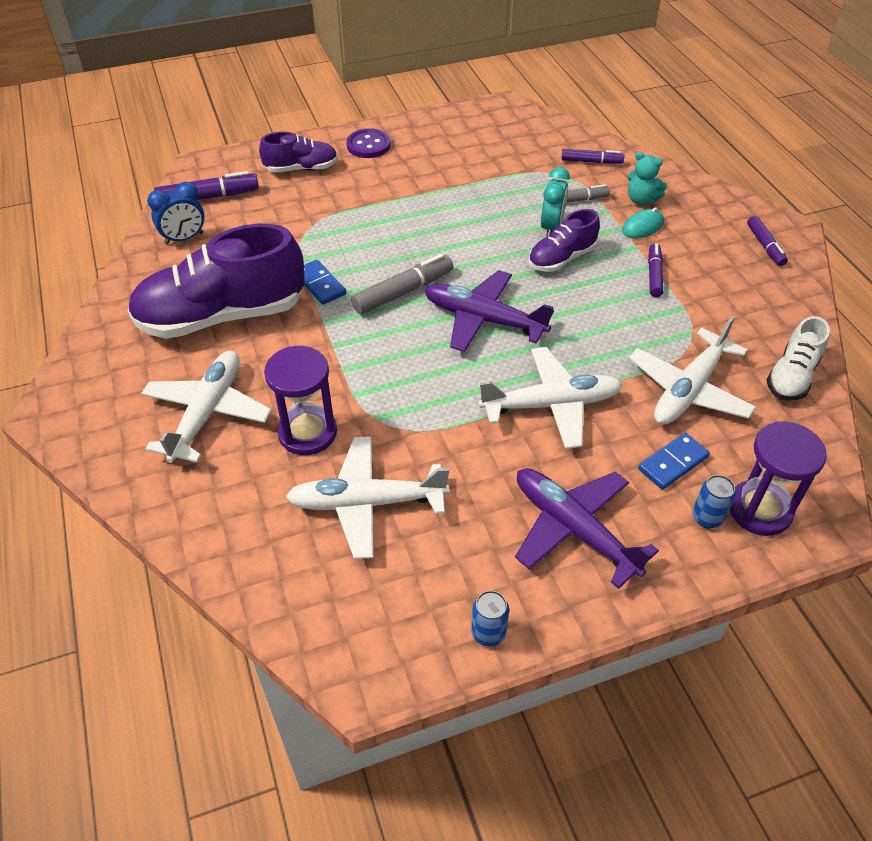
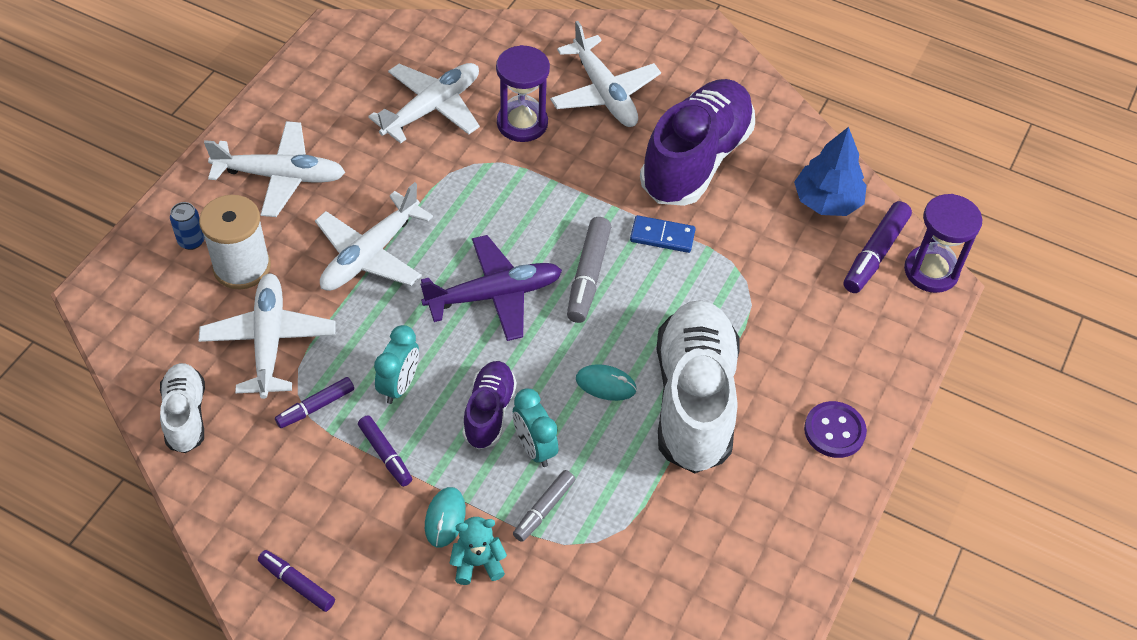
camera: 135 degrees right, 5 degrees up
blue clock [147,182,205,245] -> blue tree [794,127,867,216]
purple shoe [259,132,338,173] -> none
blue can [471,590,509,646] -> none
purple plane [515,468,659,589] -> white plane [204,121,345,217]
purple marker [561,149,624,164] -> purple marker moved to [275,377,354,428]
blue domino [638,433,710,490] -> white spool [199,195,271,289]
purple hourglass [730,421,827,536] -> purple hourglass moved to [904,194,982,293]
none -> turquoise clock [374,325,419,404]
none -> turquoise mouse [576,364,637,401]
none -> white shoe [656,300,740,473]

